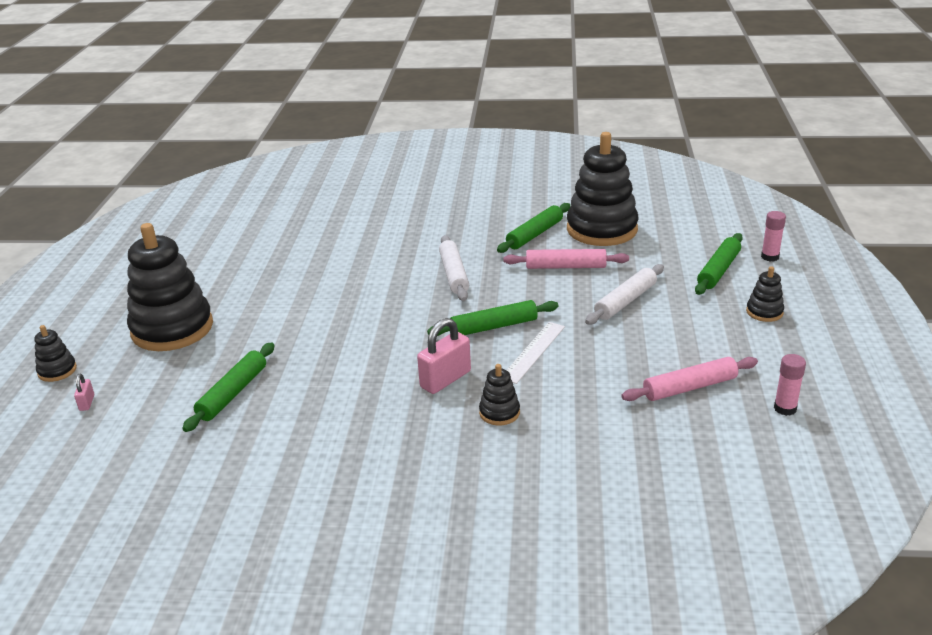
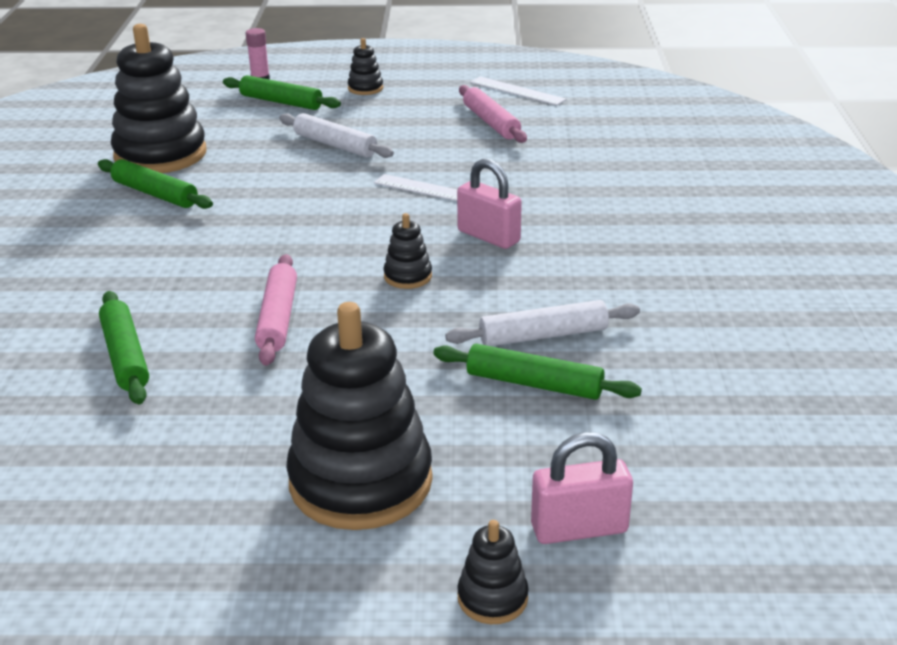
camera: 95 degrees left, 0 degrees up
pink padlock [74,374,94,411] -> pink padlock [531,432,633,544], size x2.08
green rolling pin [427,300,559,336] -> green rolling pin moved to [99,291,149,404]
white rolling pin [439,235,469,301] -> white rolling pin moved to [445,300,640,346]
black stacking toy [479,364,520,425] -> black stacking toy moved to [383,213,432,289]
pink rolling pin [503,249,629,269] -> pink rolling pin moved to [255,254,297,366]
pink glue stick [774,354,806,416] -> white ruler [470,77,567,105]

